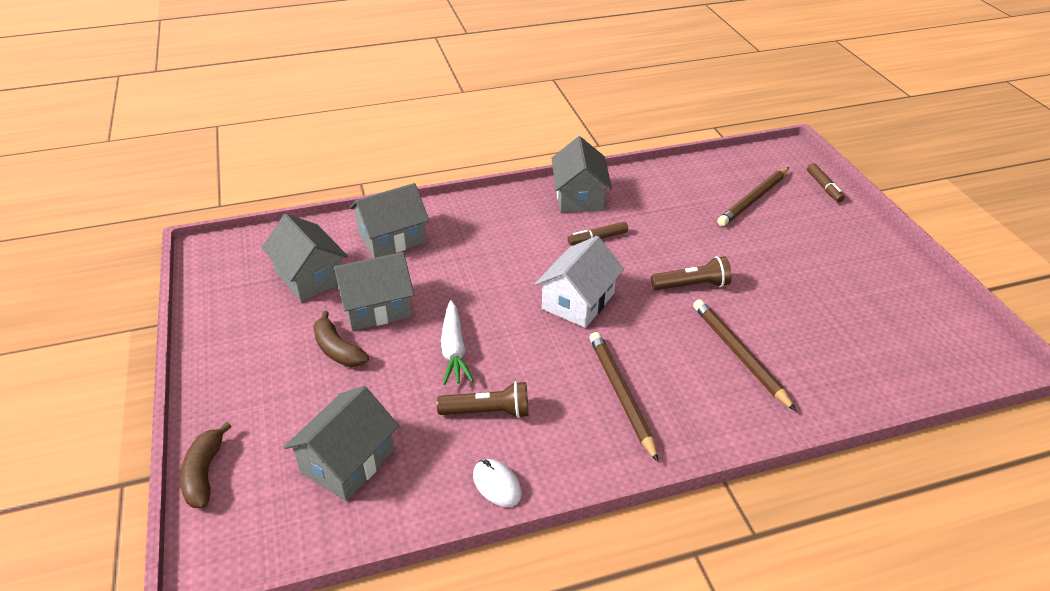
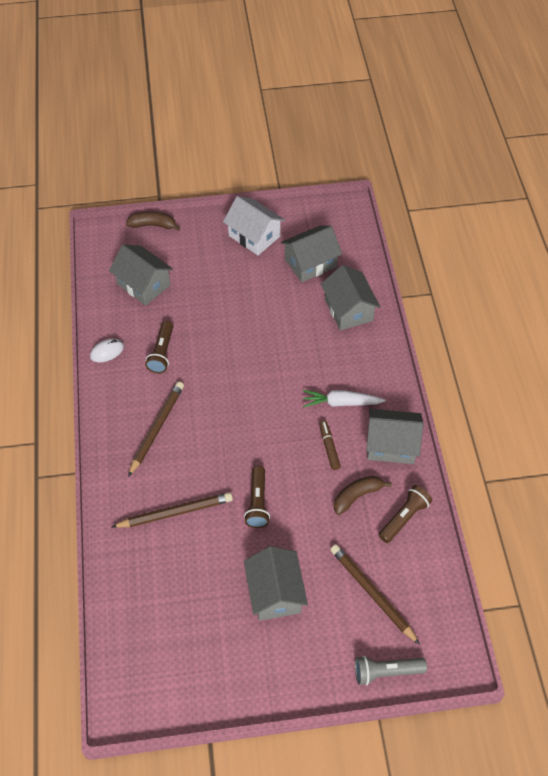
camera: 100 degrees right, 15 degrees up
brown banana [313,311,369,367] -> brown banana moved to [334,476,392,515]
grey house [333,252,414,331] -> grey house moved to [244,546,308,621]
white carrot [441,300,474,385] -> white carrot moved to [303,390,386,408]
white house [535,236,624,328] -> white house moved to [223,196,285,255]
brown pencil [590,332,658,462] -> brown pencil turned 60 degrees counterclockwise [128,381,184,477]
brown marker [807,163,845,203] -> grey flashlight [355,656,427,685]
none -> brown flashlight [379,485,432,543]

